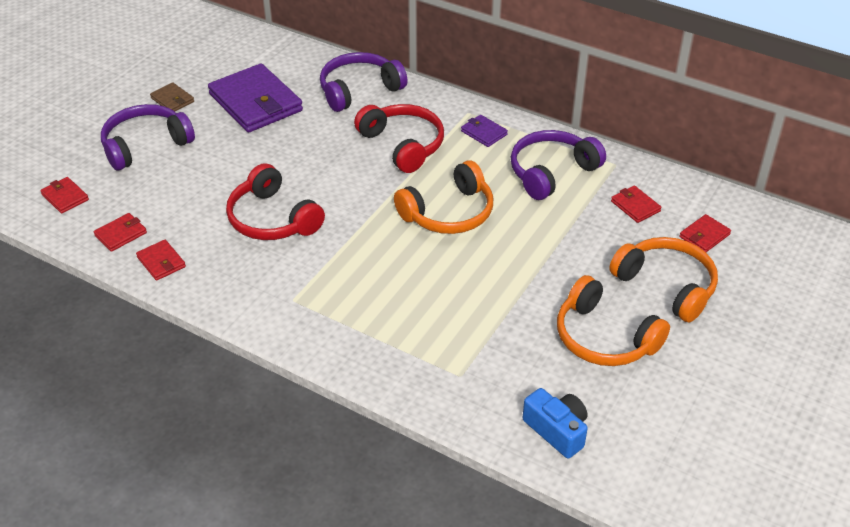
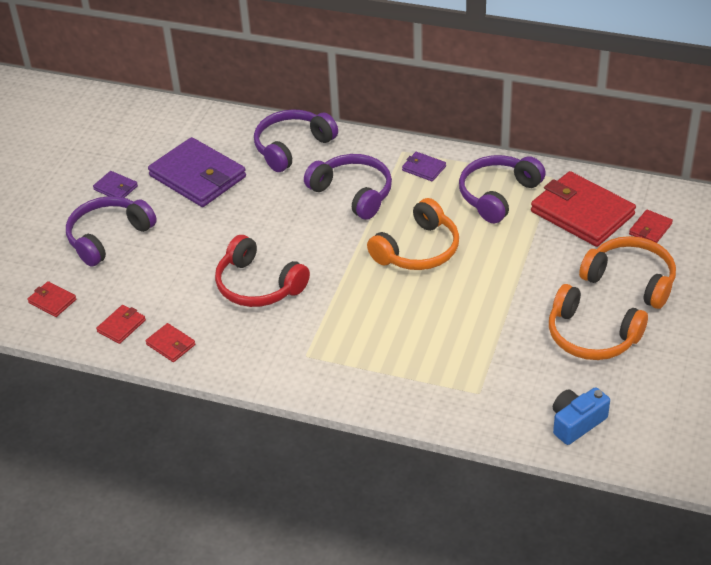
camera: 10 degrees left, 0 degrees up
brown wallet [150,83,194,112] -> purple wallet [93,171,138,198]
red headphones [354,104,444,173] -> purple headphones [304,154,392,220]
blue camera [522,388,588,458] -> blue camera turned 75 degrees counterclockwise [553,387,610,445]
red wallet [611,186,662,223] -> red wallet [531,171,636,247], size x2.23

